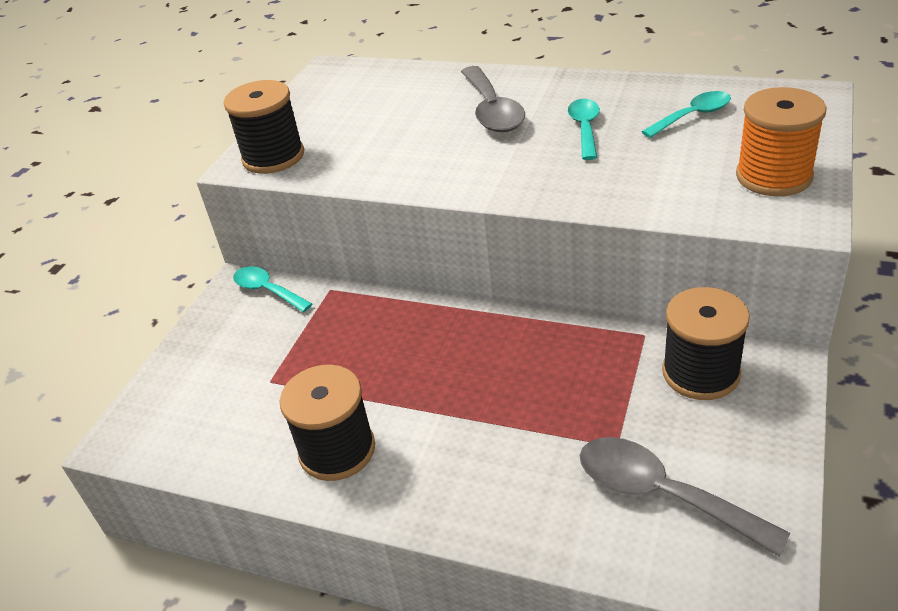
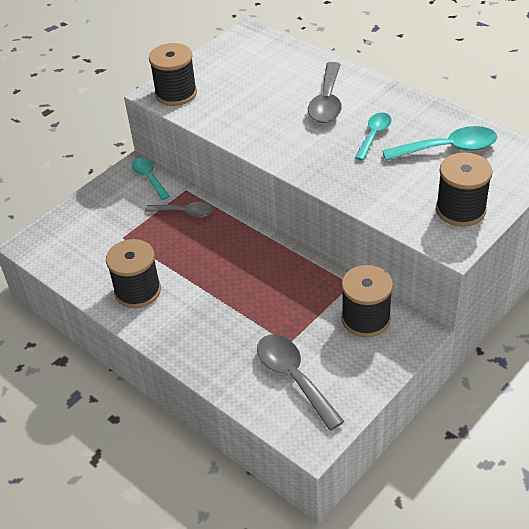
camera: 20 degrees right, 5 degrees up
turquoise spoon [641,91,731,138] -> turquoise spoon [382,126,497,161], size x1.54
orange spool [736,87,826,196] -> black spool [436,153,493,227]
none -> grey spoon [145,202,213,217]

